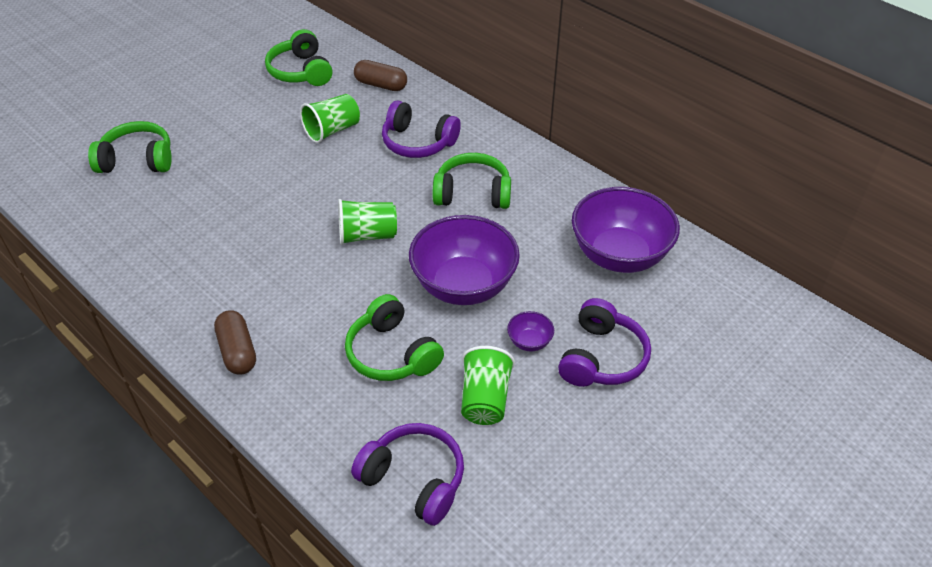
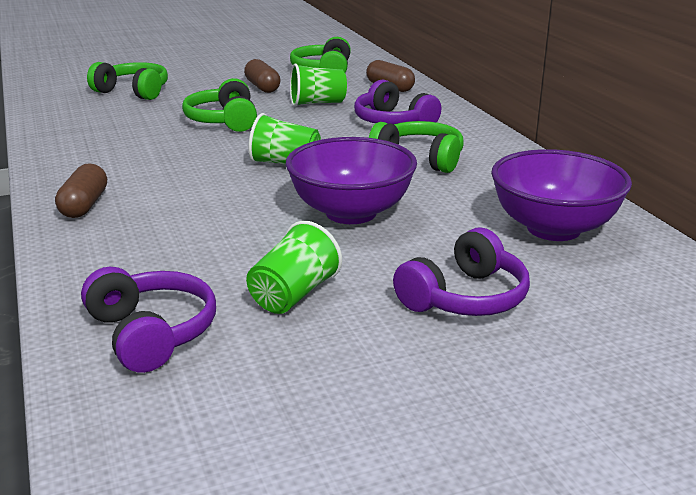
camera: 25 degrees right, 20 degrees down
green headphones [345,294,444,381] -> green headphones moved to [182,78,257,132]
purple bowl [507,311,554,351] -> none
none -> brown capsule [244,59,280,93]

